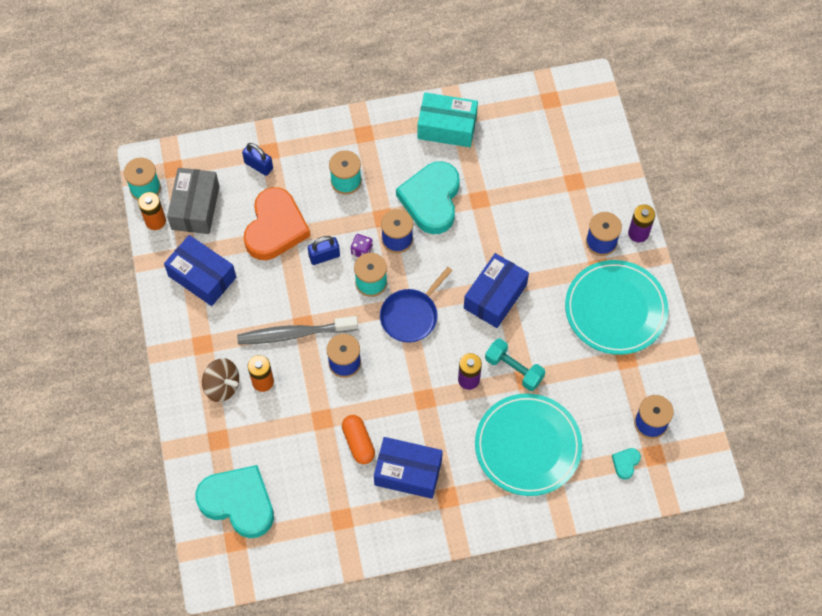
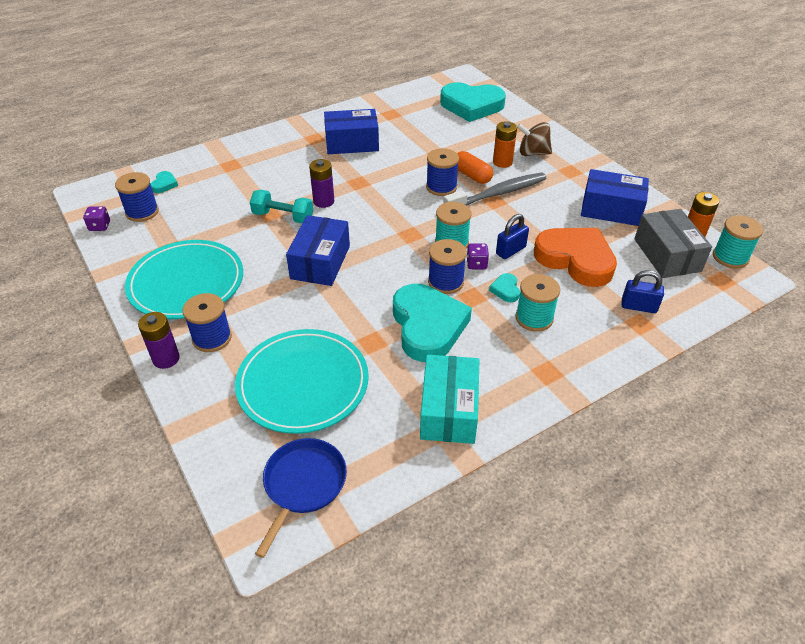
camera: 160 degrees right, 20 degrees down
orange heart [244,187,310,260] -> orange heart turned 135 degrees clockwise [534,228,617,287]
orange capsule [342,415,375,464] -> orange capsule moved to [457,151,493,184]
blue pan [380,267,453,343] -> blue pan moved to [255,438,347,558]
turquoise box [417,92,478,147] -> turquoise box turned 75 degrees counterclockwise [420,355,479,444]
turquoise plate [475,393,582,496] -> turquoise plate moved to [235,329,369,434]
none -> purple dice [83,206,110,231]
none -> turquoise heart [489,273,520,302]

